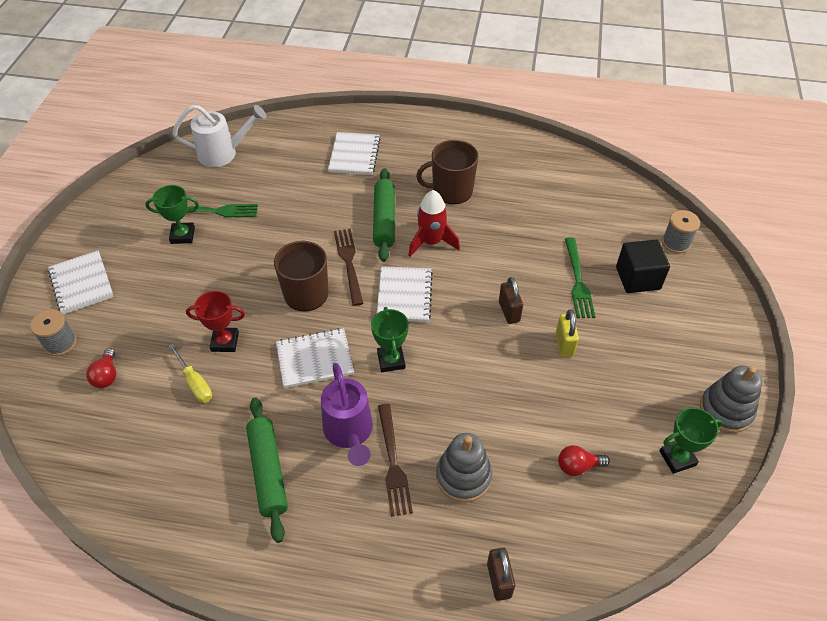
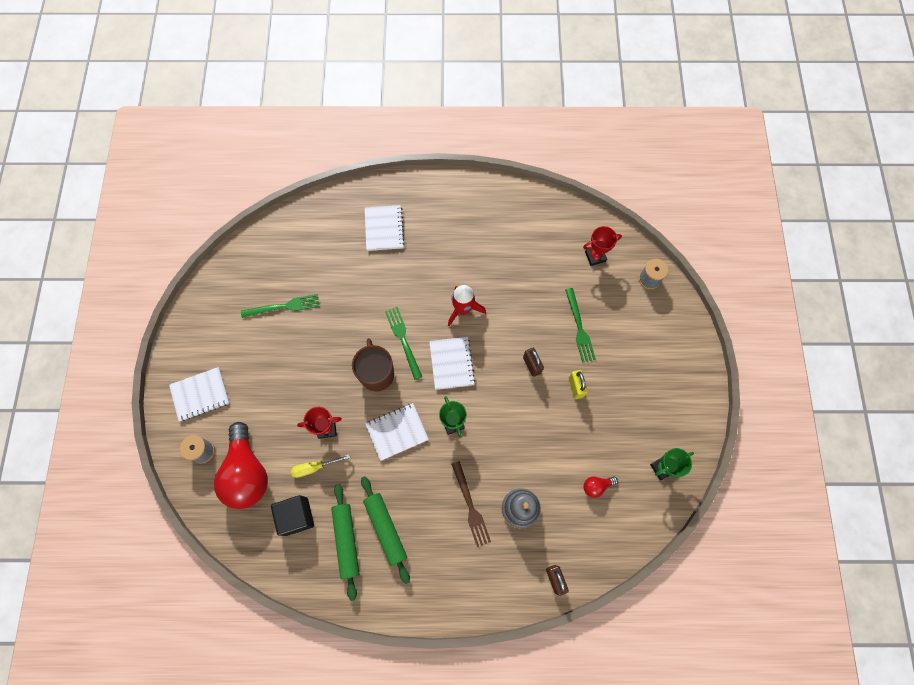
camera: 10 degrees left, 20 degrees up
white notebook [48,250,114,315] -> white notebook turned 75 degrees counterclockwise [169,367,229,421]
red light bulb [86,348,116,388] -> red light bulb [214,422,268,509], size x2.40
green trophy [145,185,199,244] -> none
yellow screwdriver [169,344,212,403] -> yellow screwdriver turned 120 degrees clockwise [291,454,350,478]
white watering can [173,105,266,167] -> none
purple watering can [321,363,373,466] -> none
brown fork [334,229,364,306] -> green fork [385,307,422,380]
green rolling pin [373,168,395,262] -> green rolling pin moved to [331,484,359,601]
brown mug [416,140,478,204] -> none
black cube [616,240,670,293] -> black cube moved to [271,495,314,536]
grey stacking toy [700,365,762,433] -> none
none -> red trophy [583,226,622,266]

